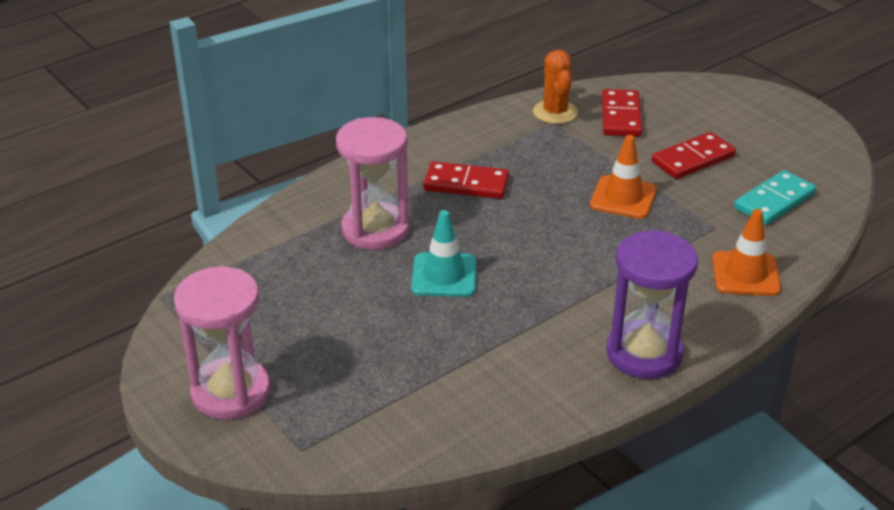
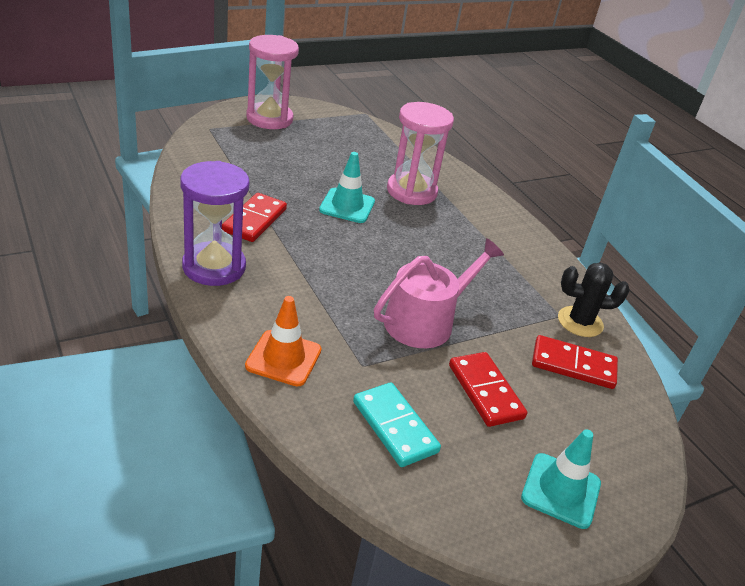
camera: 95 degrees right, 0 degrees up
red domino [423,161,509,199] -> red domino moved to [222,193,287,242]
orange cactus [533,50,578,124] -> black cactus [558,263,630,337]
orange traffic cone [590,135,657,219] -> pink watering can [374,238,504,348]
none -> turquoise traffic cone [521,429,601,529]

